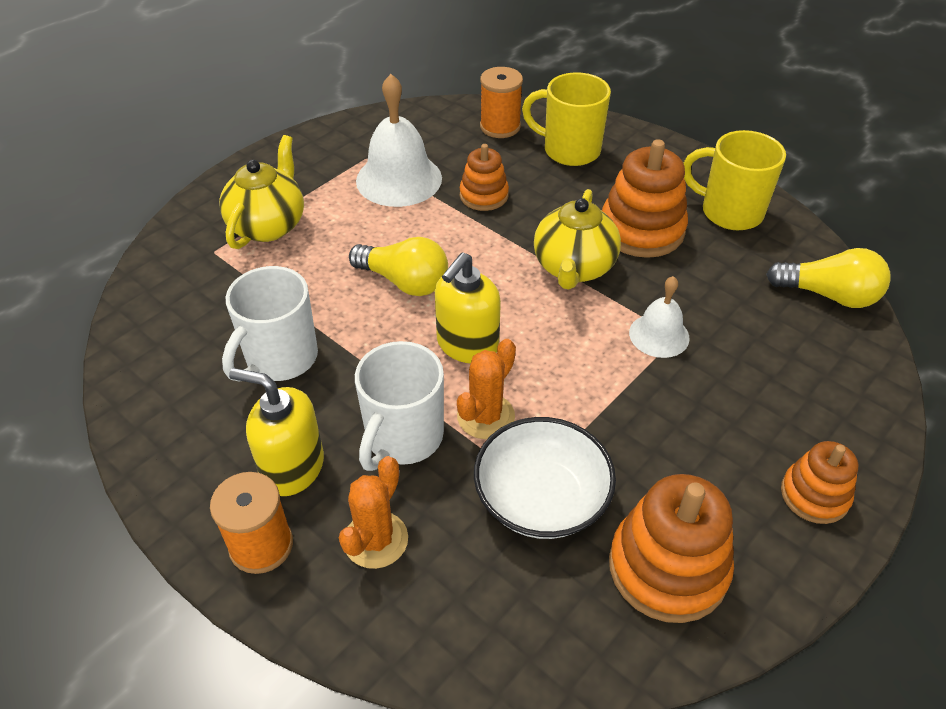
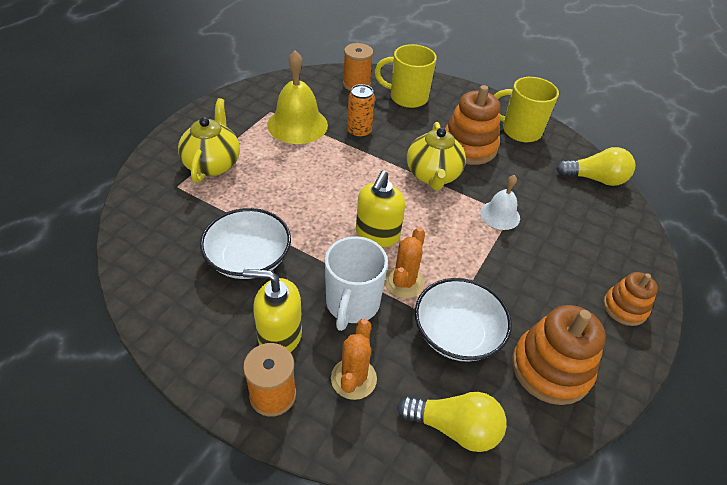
camera: 15 degrees left, 0 degrees up
white mug [222,266,318,382] -> white bowl [200,208,291,279]
yellow light bulb [349,237,448,296] -> yellow light bulb moved to [397,392,507,452]
white bell [356,74,442,207] -> yellow bell [267,50,328,144]
orange stacking toy [460,144,509,211] -> orange can [347,84,375,138]

